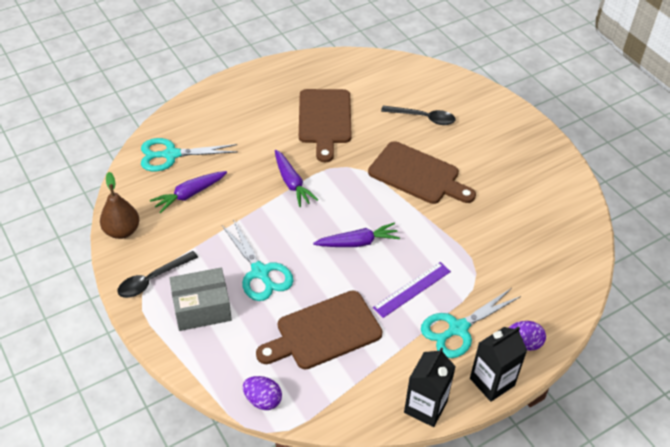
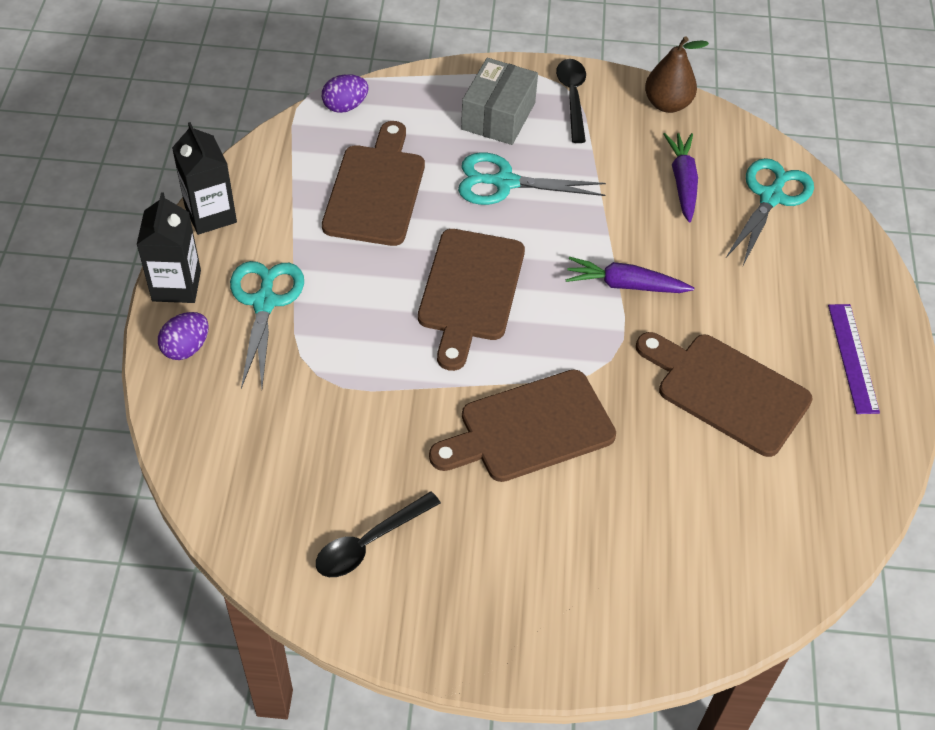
camera: 125 degrees right, 5 degrees up
purple carrot [313,223,400,247] -> brown cutting board [418,229,525,371]
purple ruler [373,262,451,318] -> purple ruler moved to [828,304,880,414]
black spoon [381,106,455,125] -> black spoon moved to [316,491,441,577]

